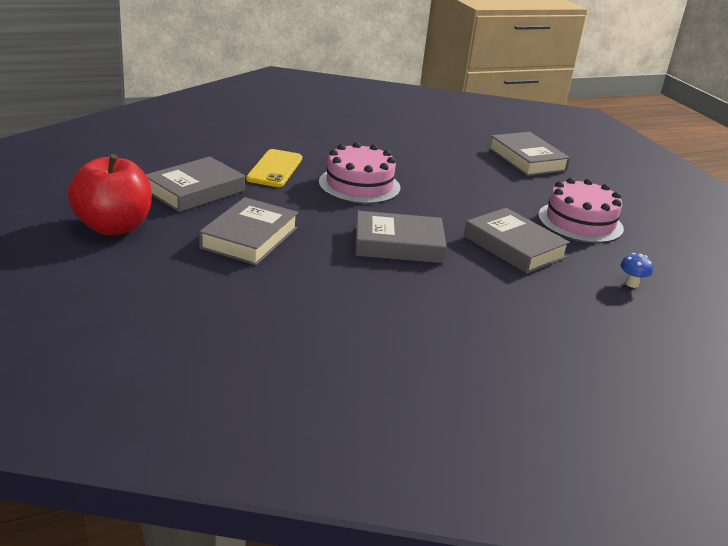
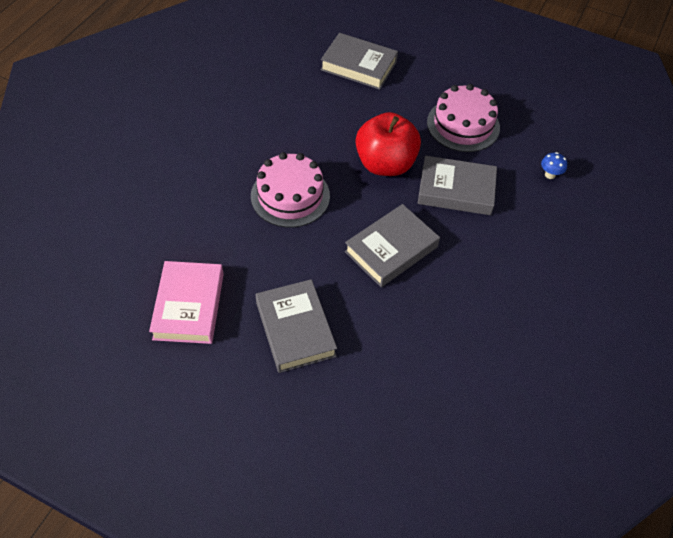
camera: 40 degrees left, 25 degrees up
red apple [68,154,152,235] -> red apple moved to [356,112,421,176]
grey book [145,156,245,212] -> pink book [149,261,224,344]
yellow phone [246,149,302,187] -> none

